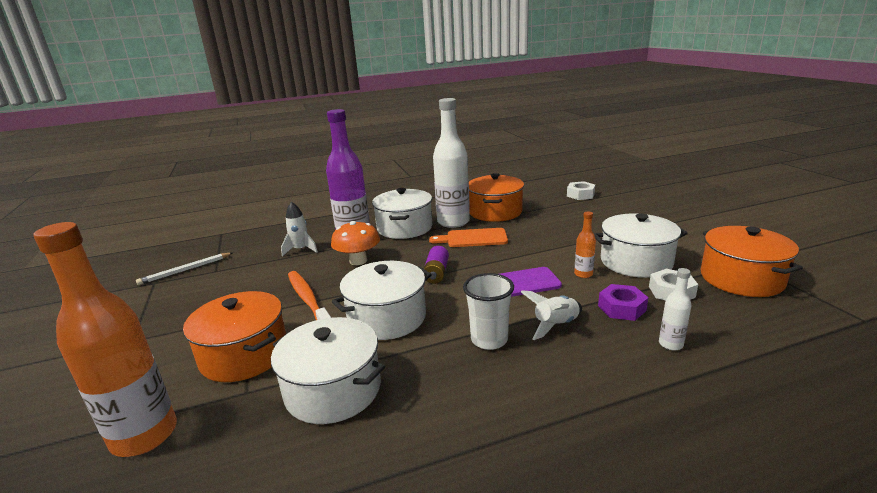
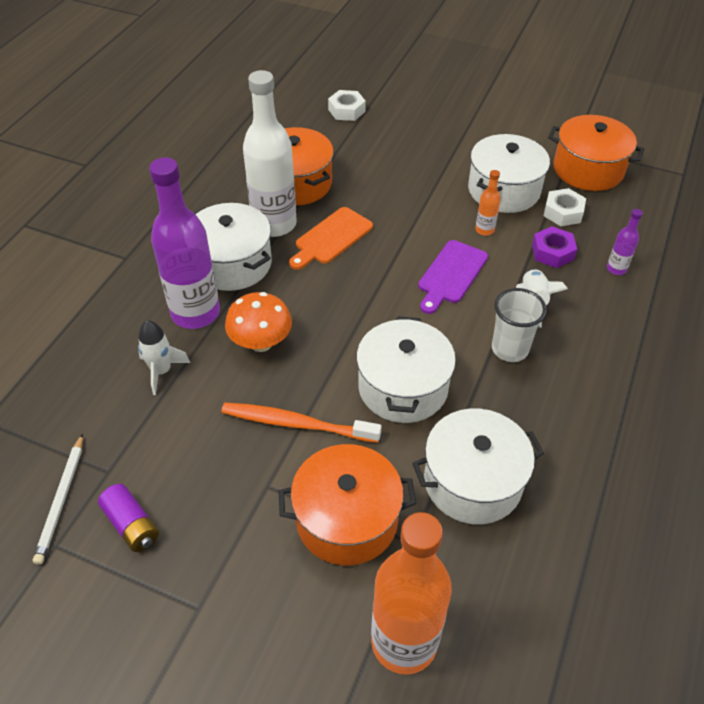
camera: 50 degrees left, 25 degrees up
purple battery [424,246,449,284] -> purple battery moved to [98,484,159,552]
white bottle [659,268,691,350] -> purple bottle [607,209,643,275]

